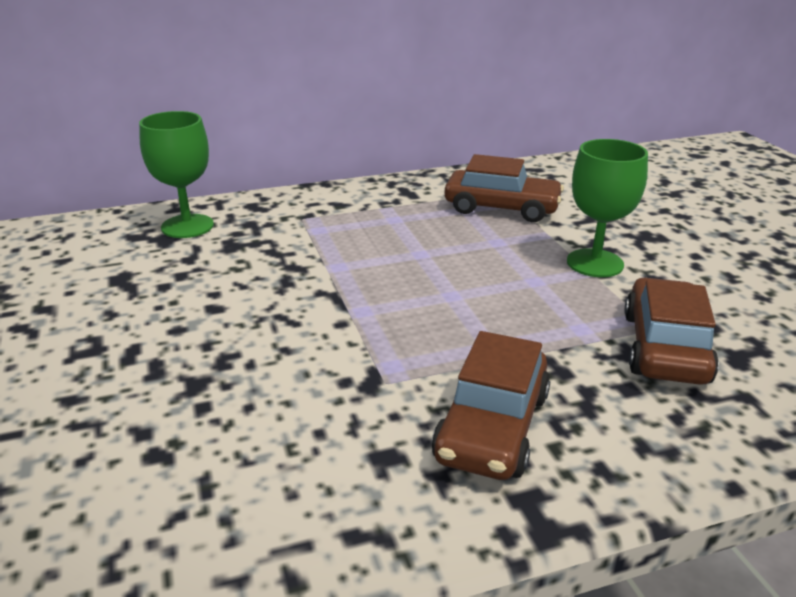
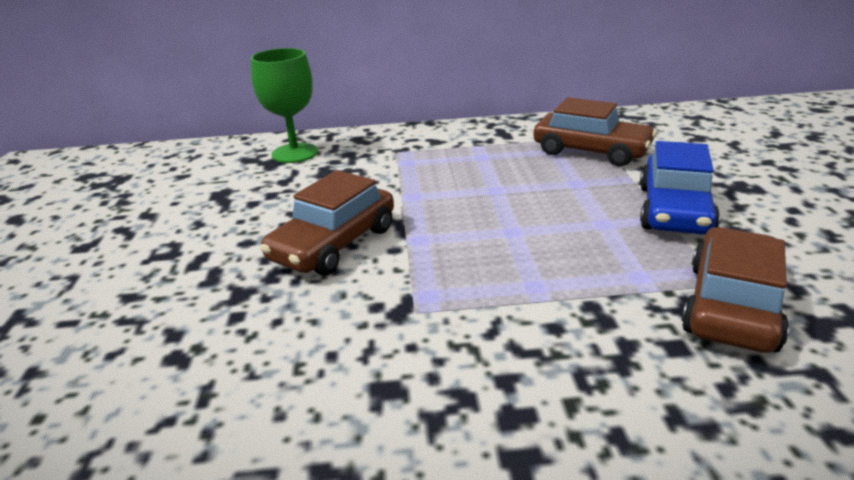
camera: 15 degrees right, 0 degrees up
brown car [432,331,550,480] -> brown car moved to [260,170,394,275]
green goblet [567,139,648,277] -> blue car [640,141,720,235]

